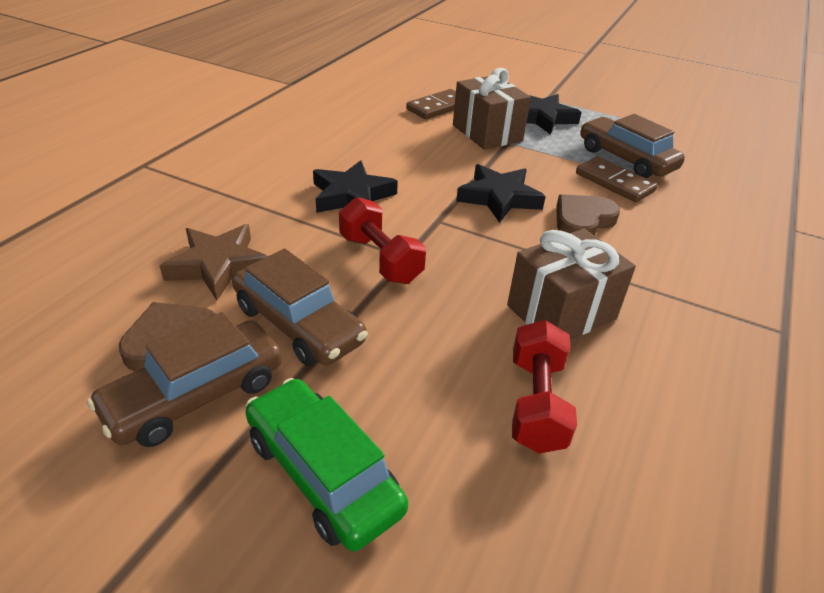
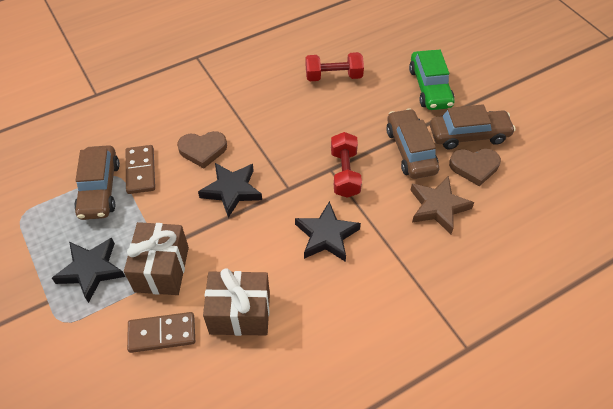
camera: 145 degrees left, 15 degrees up
brown gift [507,229,636,340] -> brown gift moved to [203,269,270,336]
red dumbbell [512,320,577,454] -> red dumbbell turned 45 degrees clockwise [306,52,364,81]

